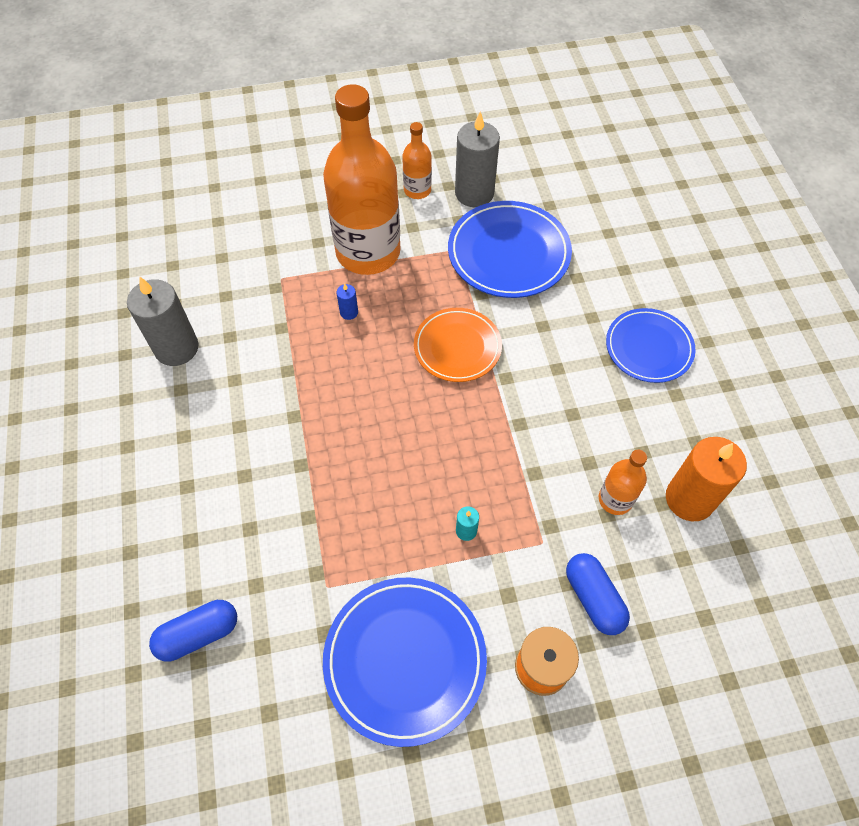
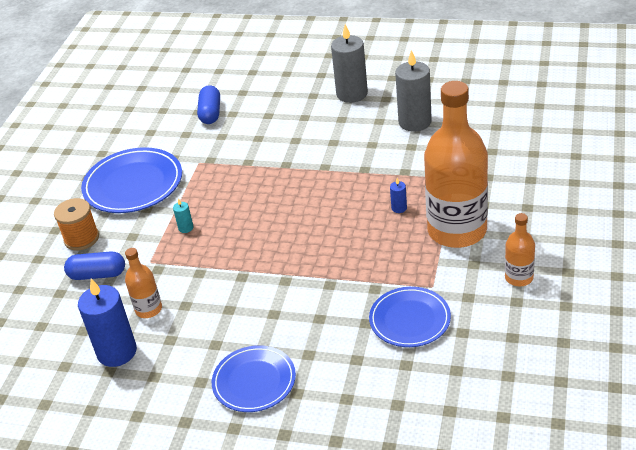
camera: 120 degrees right, 20 degrees down
orange plate [414,308,502,382] -> none
blue plate [448,201,572,298] -> blue plate [369,287,451,347], size x0.67
grey candle [455,111,500,207] -> grey candle moved to [331,24,368,103]
orange candle [666,437,747,521] -> blue candle [78,279,137,367]

